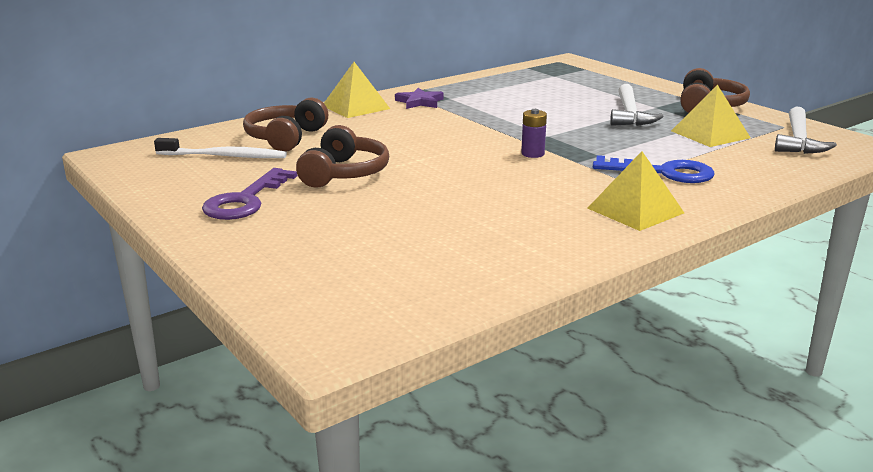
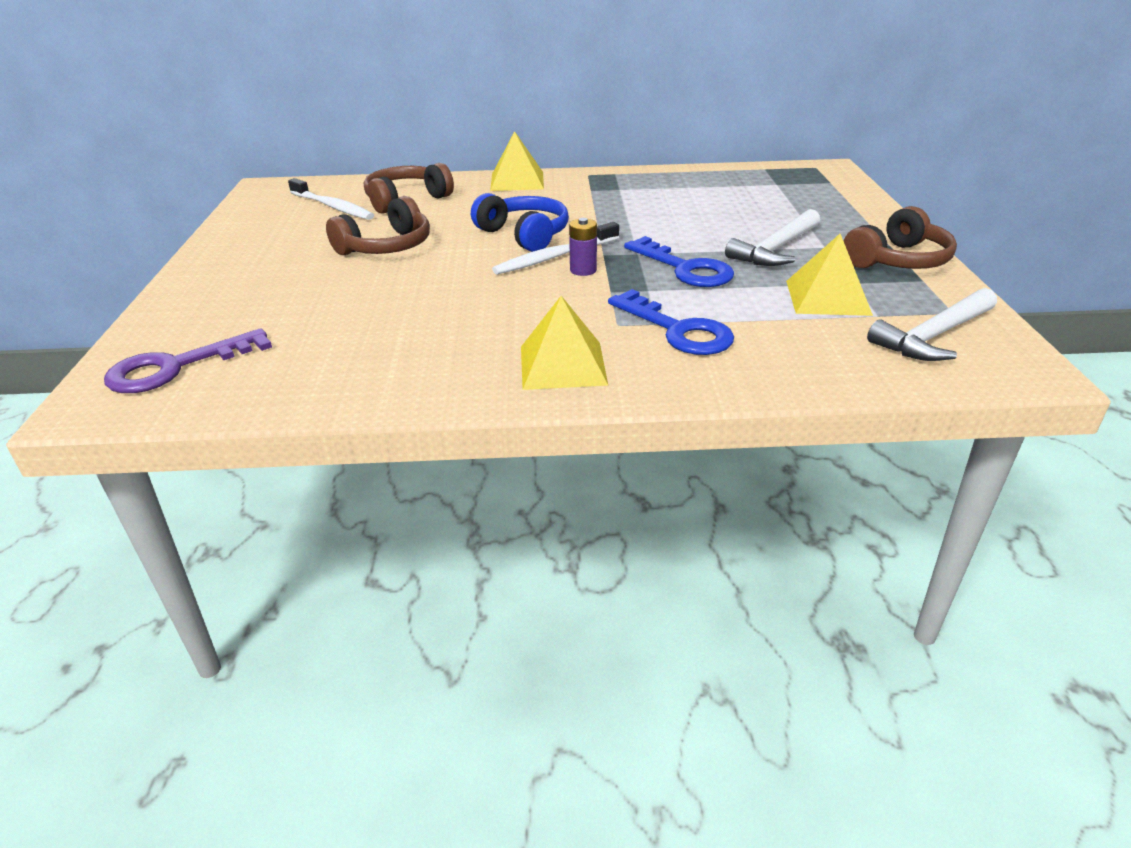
camera: 35 degrees right, 10 degrees up
purple key [202,168,298,220] -> purple key moved to [104,328,272,393]
purple star [395,88,444,109] -> none
none -> blue headphones [471,193,569,252]
none -> white toothbrush [492,222,619,275]
none -> blue key [624,236,734,287]

